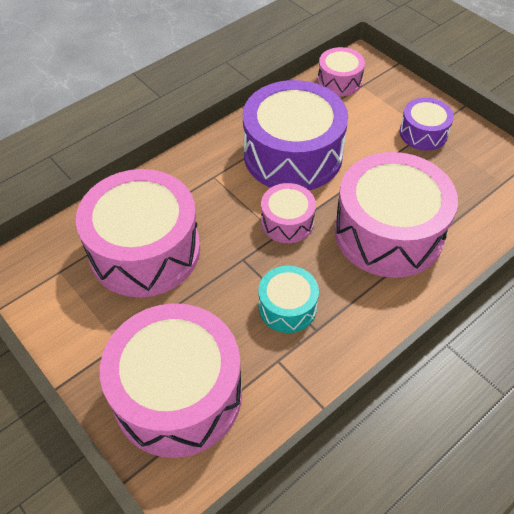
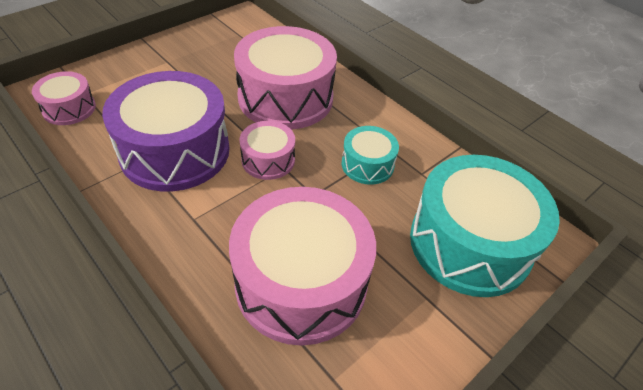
camera: 95 degrees left, 5 degrees down
pink drum [100,303,242,458] -> turquoise drum [410,155,560,297]
purple drum [400,98,454,151] -> none

